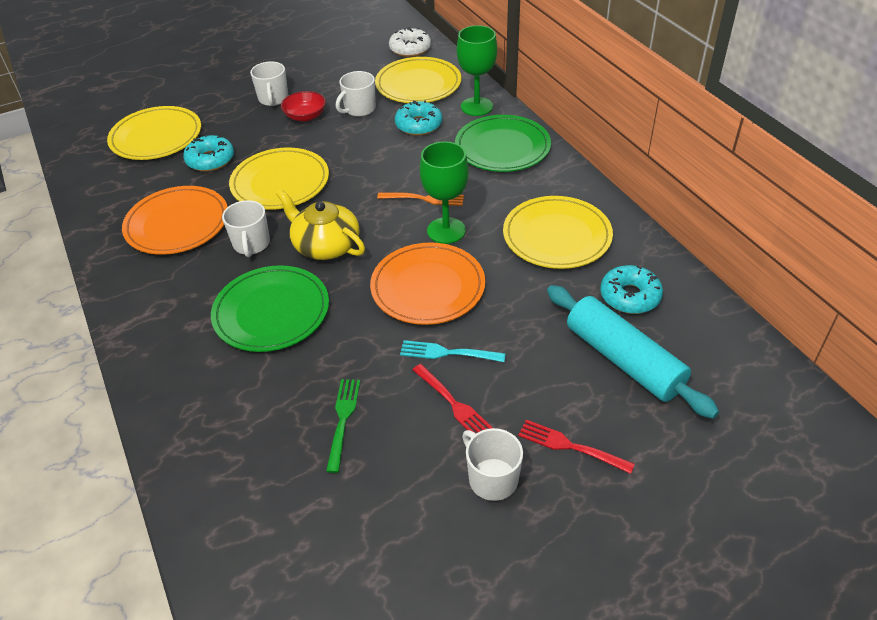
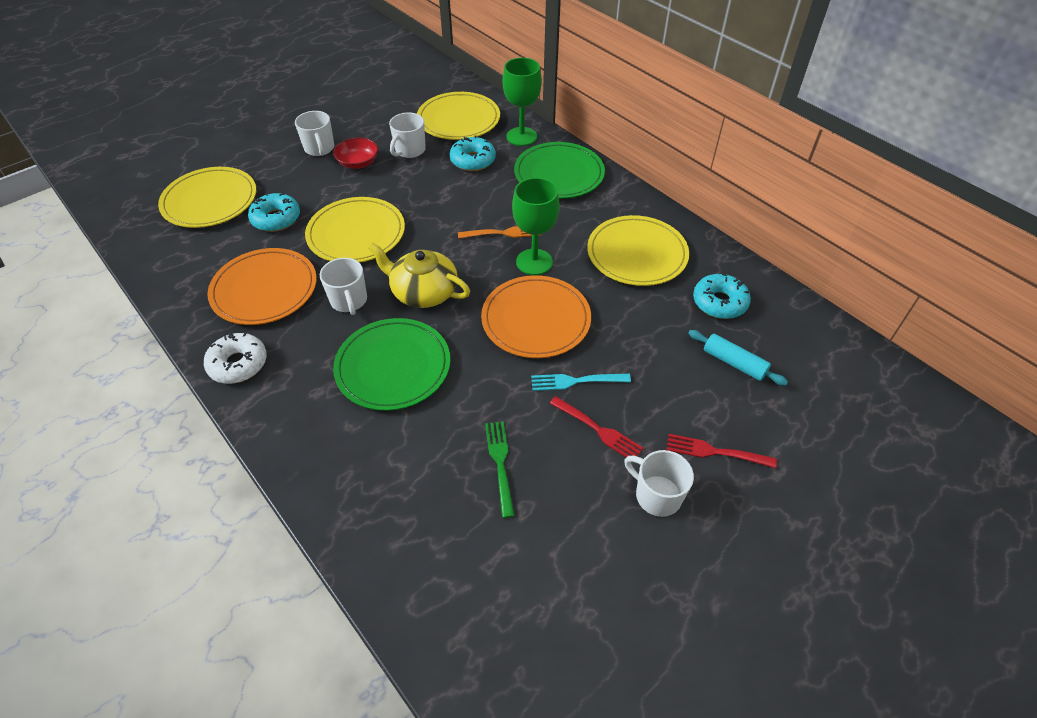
camera: 15 degrees left, 5 degrees up
white donut [389,27,431,57] -> white donut moved to [204,332,267,384]
turquoise rolling pin [547,285,719,419] -> turquoise rolling pin [688,330,788,386], size x0.55

